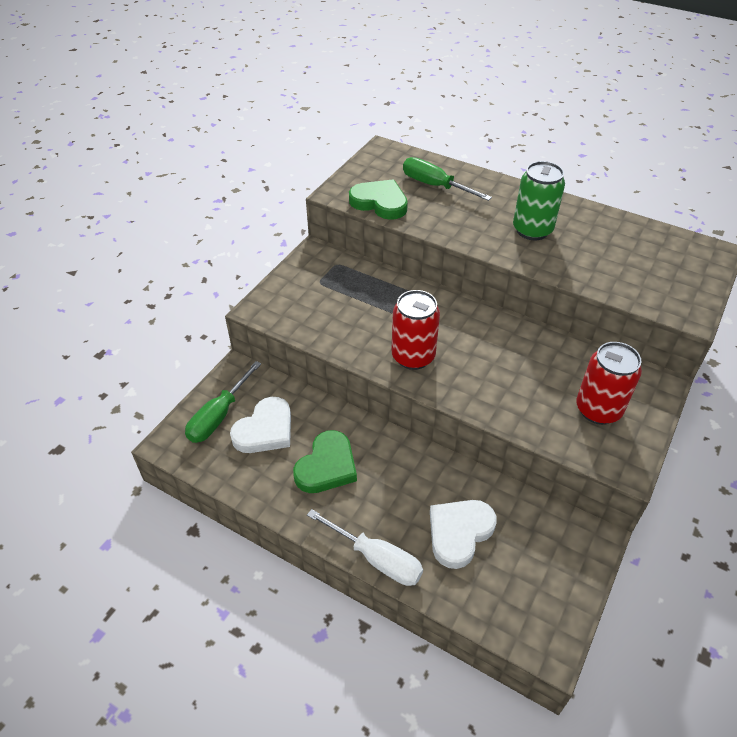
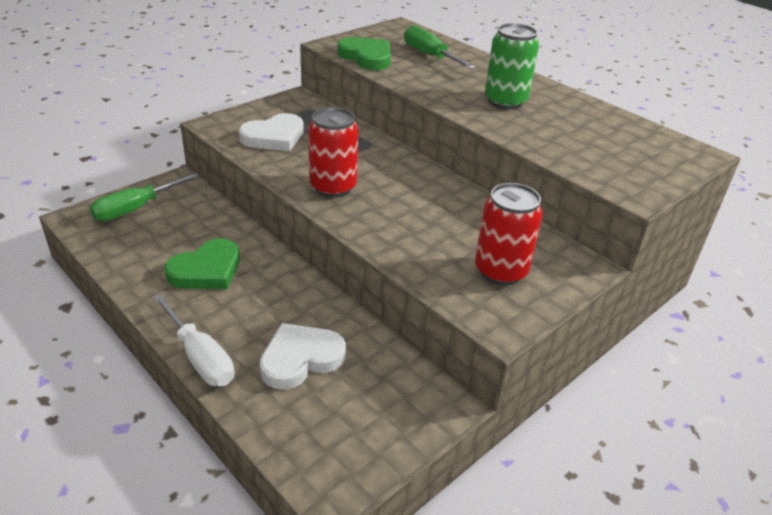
camera: 15 degrees right, 10 degrees down
white heart [230,397,291,453] -> white heart moved to [239,113,304,151]

